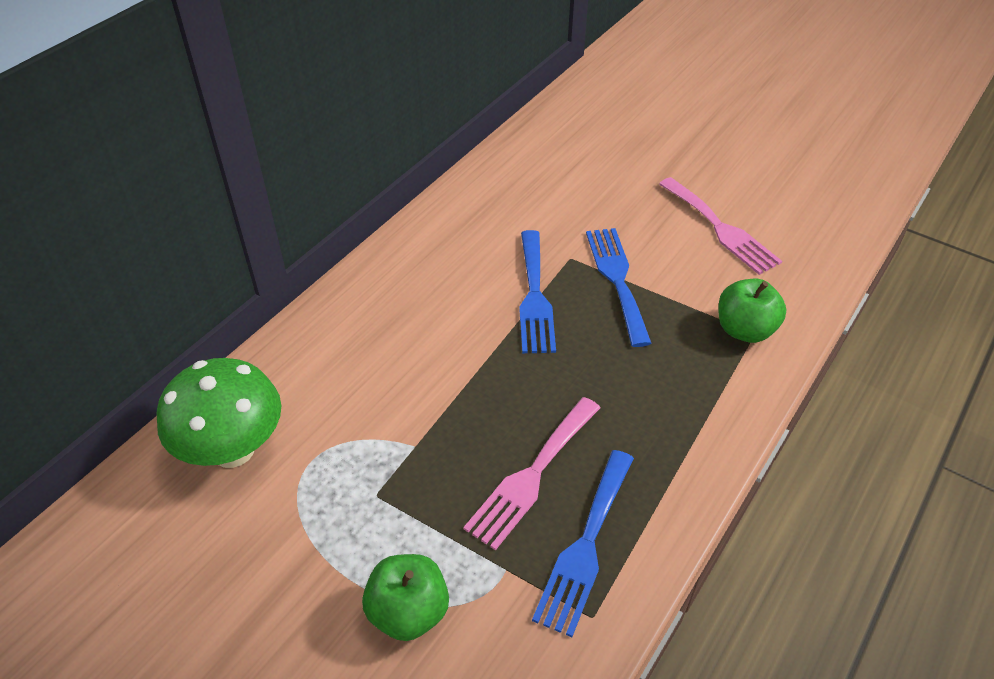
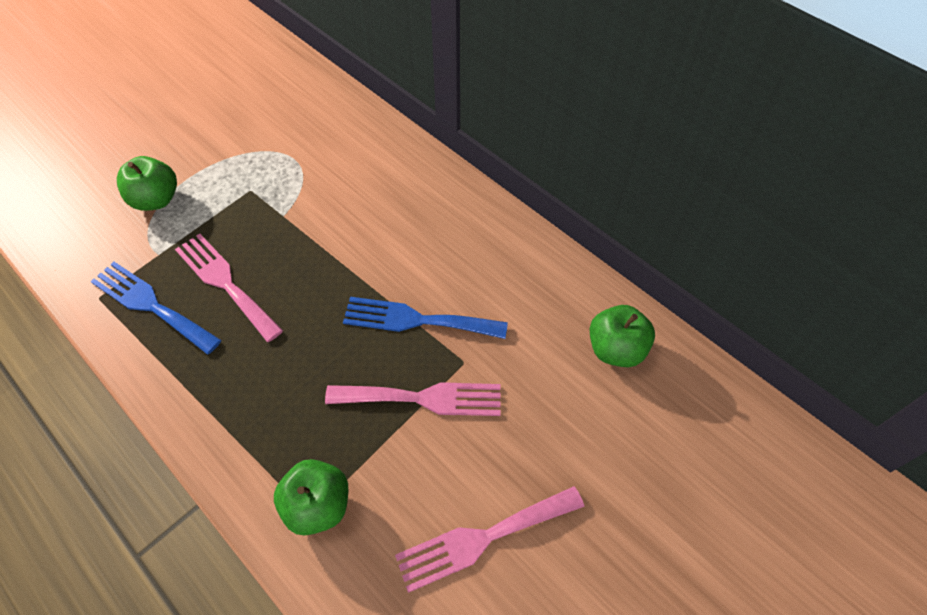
camera: 100 degrees right, 10 degrees up
green mushroom [156,358,281,468] -> none
blue fork [586,228,652,347] -> pink fork [325,382,501,416]
none -> green apple [590,305,655,367]

